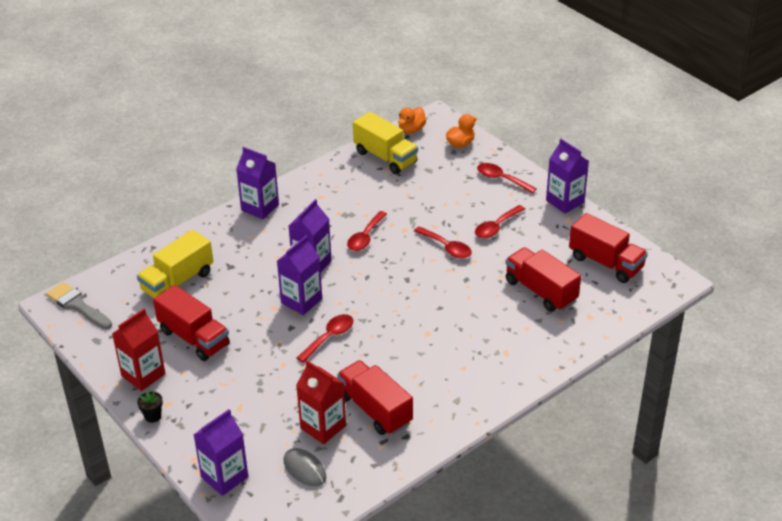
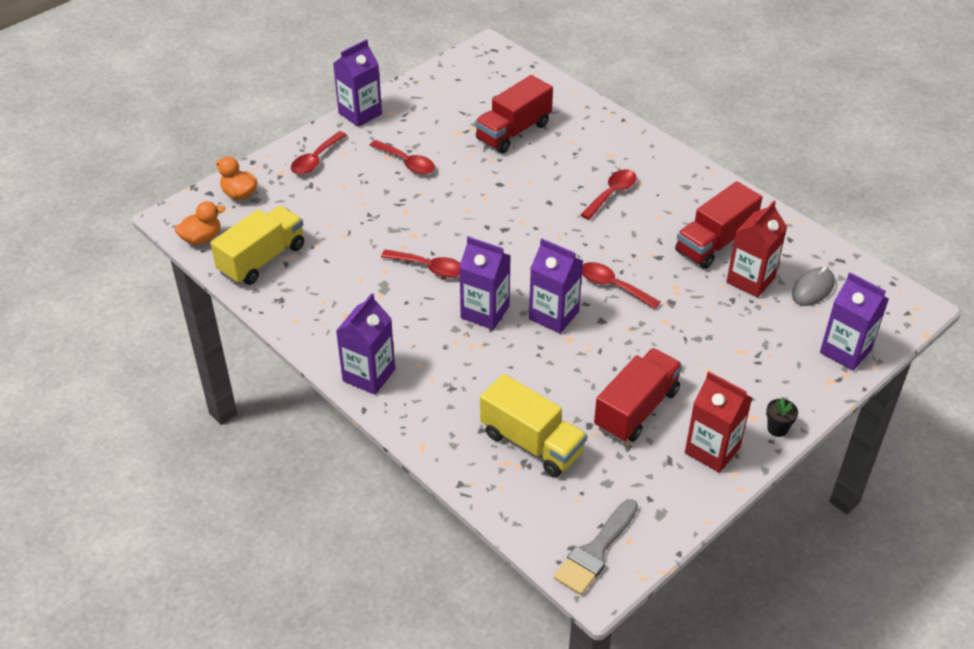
camera: 95 degrees left, 5 degrees up
orange duck [398,107,426,134] -> orange duck turned 60 degrees counterclockwise [175,201,225,245]
red spoon [414,226,472,259] -> red spoon moved to [580,169,637,220]
red truck [569,213,648,283] -> none

